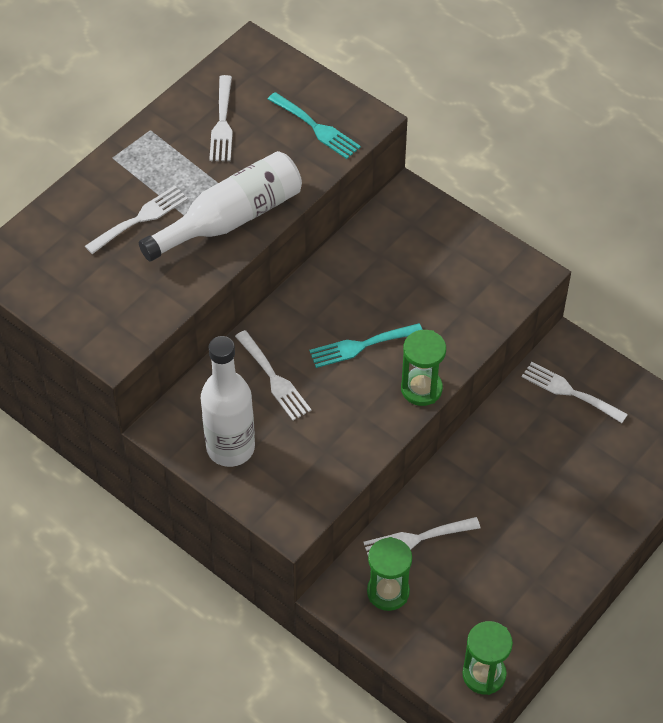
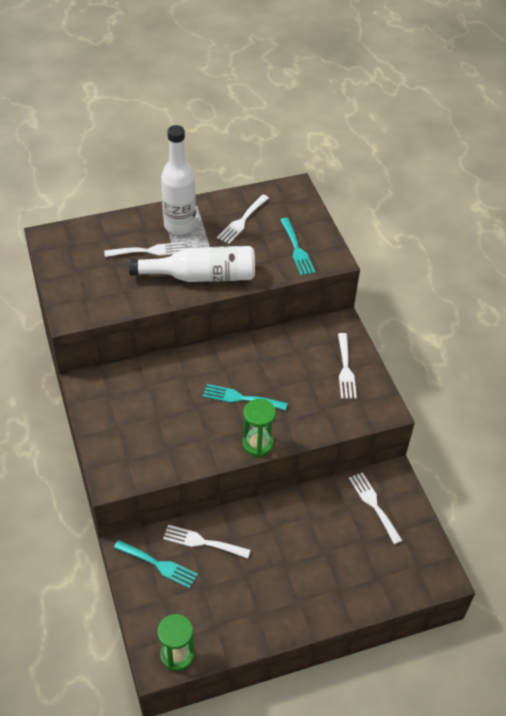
camera: 30 degrees right, 5 degrees down
white bottle [201,336,255,467] -> white bottle moved to [161,125,196,235]
white fork [235,330,312,420] -> white fork moved to [338,333,357,399]
green hourglass [367,537,412,611] -> turquoise fork [114,540,198,588]

